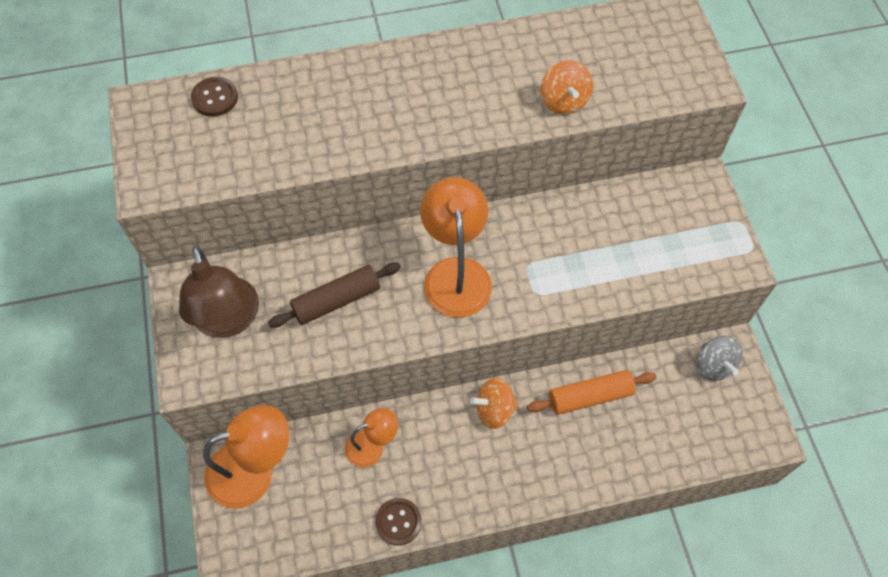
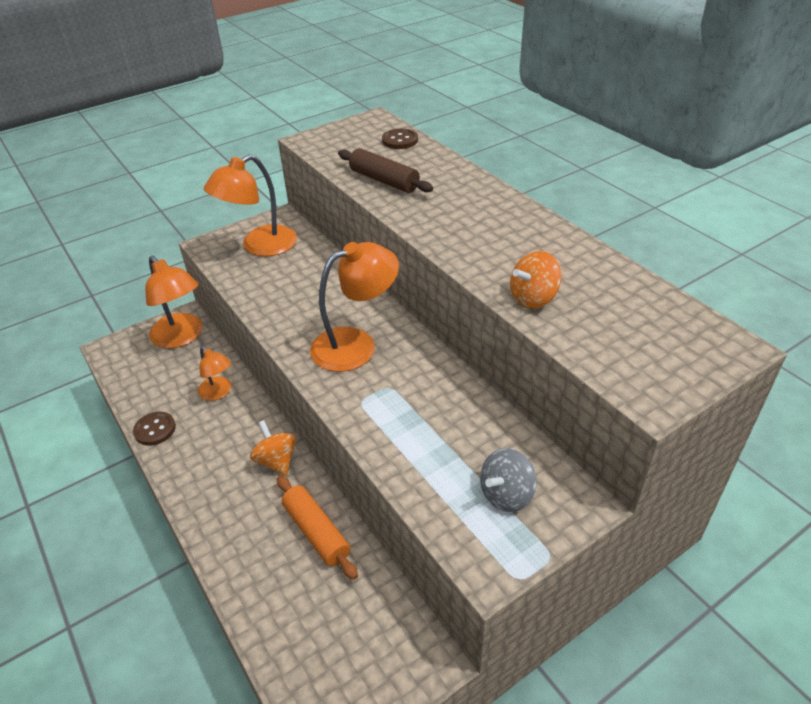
camera: 70 degrees right, 20 degrees down
brown lamp [179,246,259,338] -> orange lamp [204,154,297,257]
brown rolling pin [268,263,401,328] -> brown rolling pin moved to [338,148,433,193]
grey spinning top [697,336,742,381] -> grey spinning top moved to [480,448,537,512]

